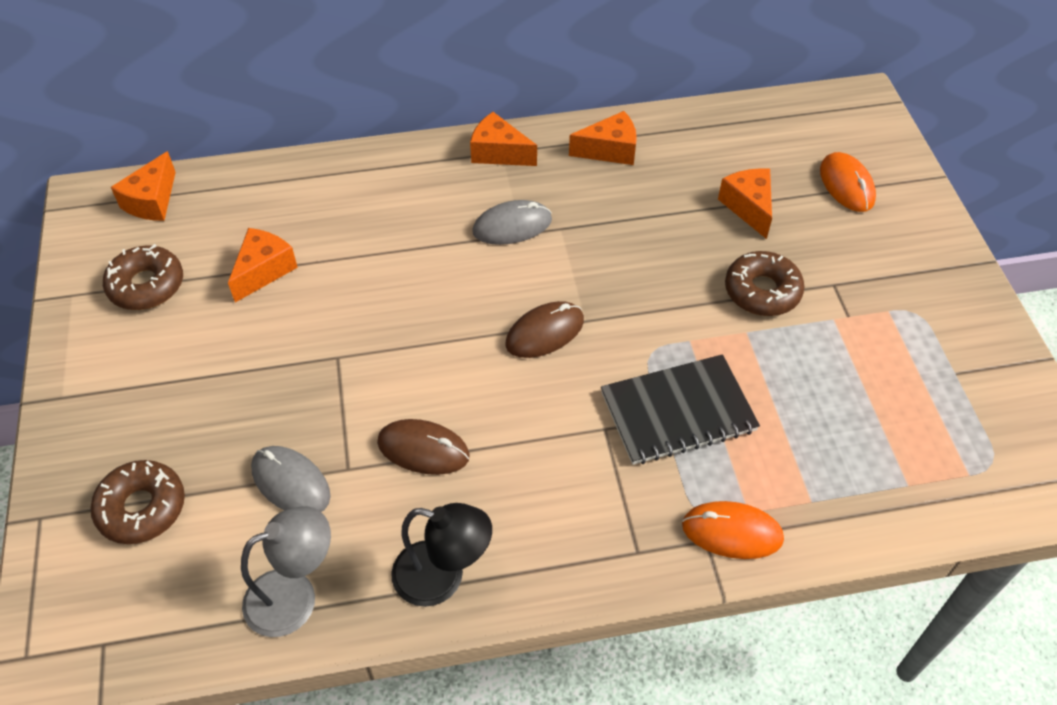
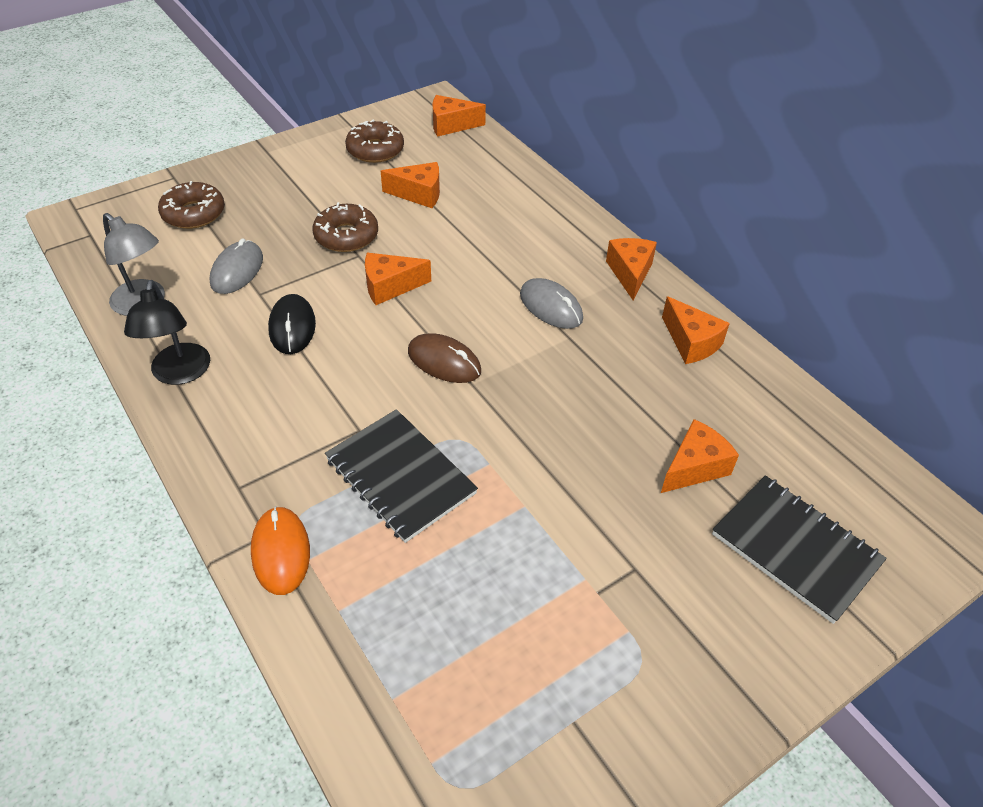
camera: 65 degrees right, 5 degrees down
brown mouse [377,419,470,475] -> black mouse [268,294,316,354]
brown donut [725,251,805,316] -> brown donut moved to [312,202,378,252]
orange mouse [820,152,876,212] -> black notebook [712,475,887,624]
none -> orange cheese [365,253,431,305]

